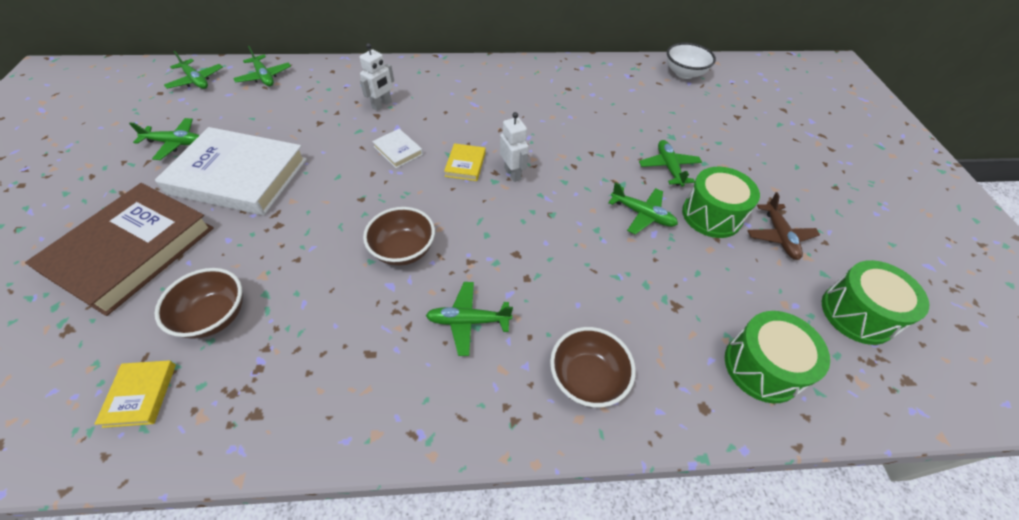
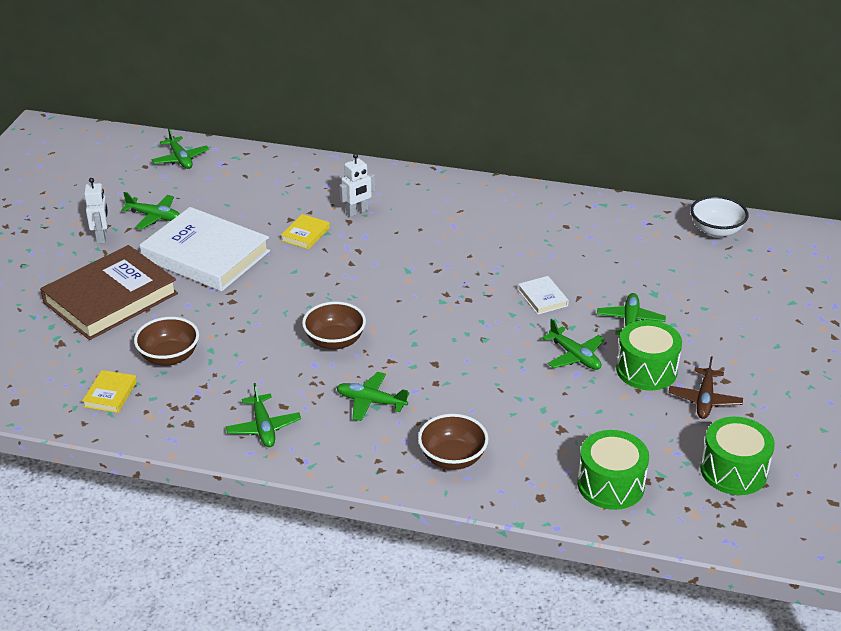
camera: 20 degrees right, 15 degrees down
green plane [233,46,291,86] -> green plane moved to [226,383,301,447]
white book [372,129,423,168] -> white book moved to [518,276,569,315]
yellow book [444,143,486,181] -> yellow book moved to [281,214,330,249]
white robot [500,112,529,182] -> white robot moved to [84,178,109,244]

